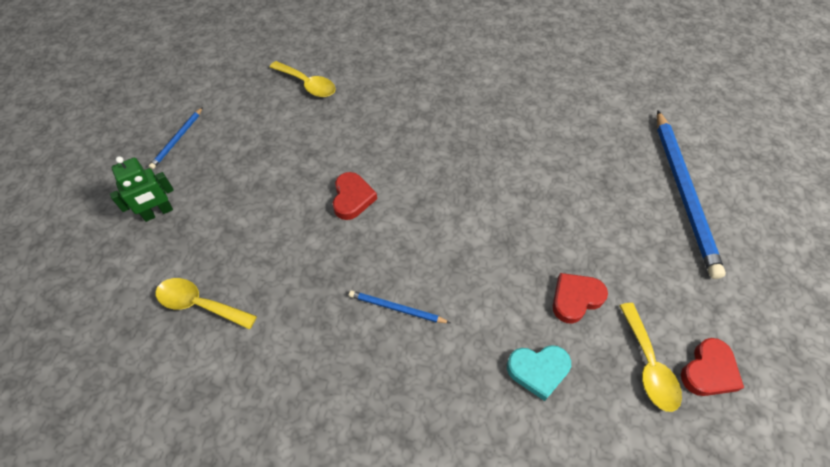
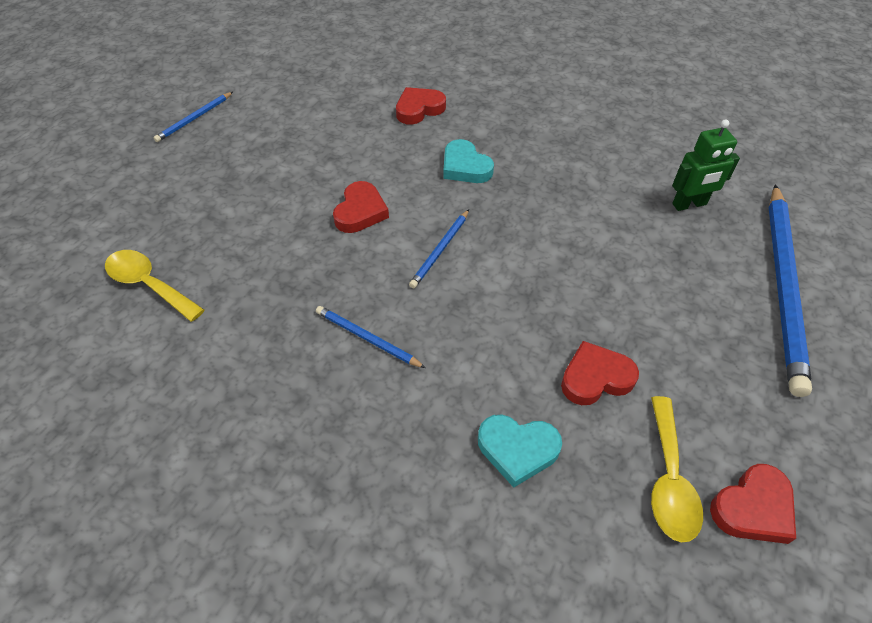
camera: 15 degrees right, 5 degrees down
green robot [110,156,174,222] -> green robot moved to [672,119,740,211]
yellow spoon [270,61,336,97] -> none
none -> red heart [396,87,446,124]
none -> blue pencil [409,209,469,288]
none -> turquoise heart [443,139,494,183]

